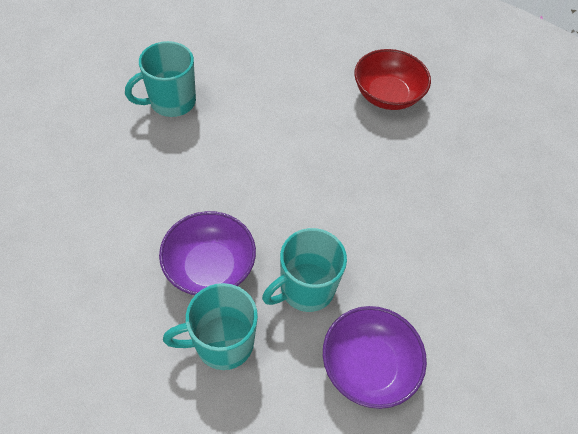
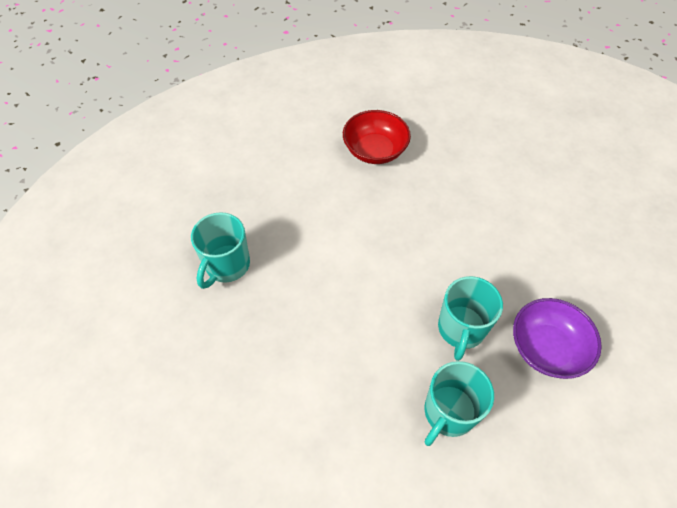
camera: 35 degrees left, 0 degrees up
purple bowl [159,211,256,295] -> none

